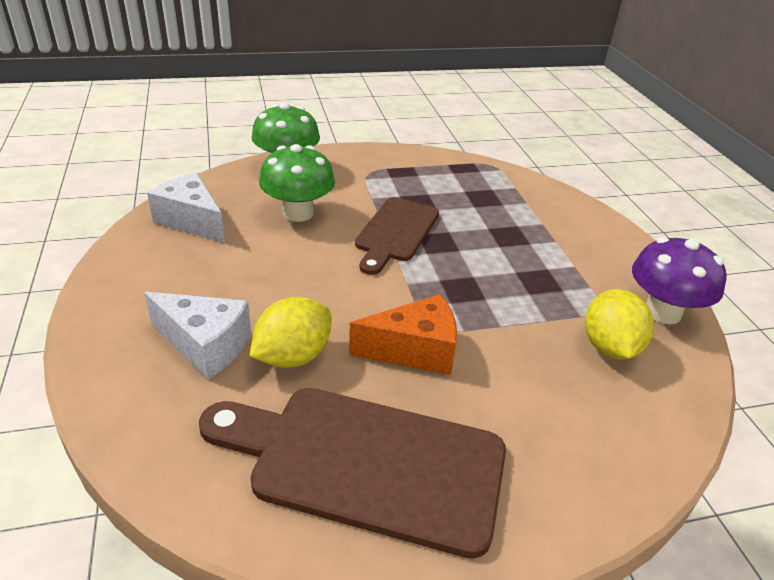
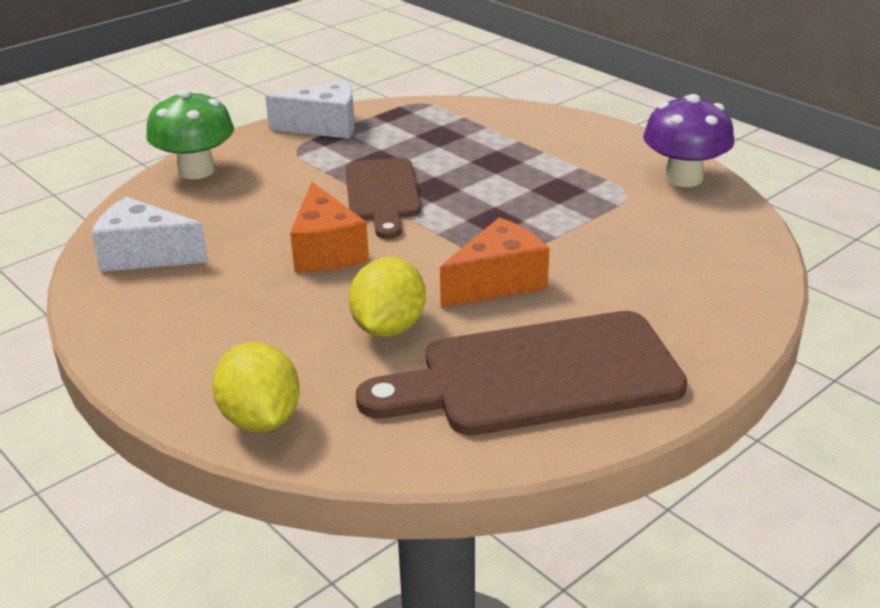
camera: 25 degrees left, 5 degrees down
white cheese [144,292,251,379] -> white cheese moved to [265,80,355,139]
green mushroom [259,144,335,222] -> none
yellow lemon [585,289,654,359] -> yellow lemon moved to [212,342,300,432]
none -> orange cheese [290,182,369,272]

